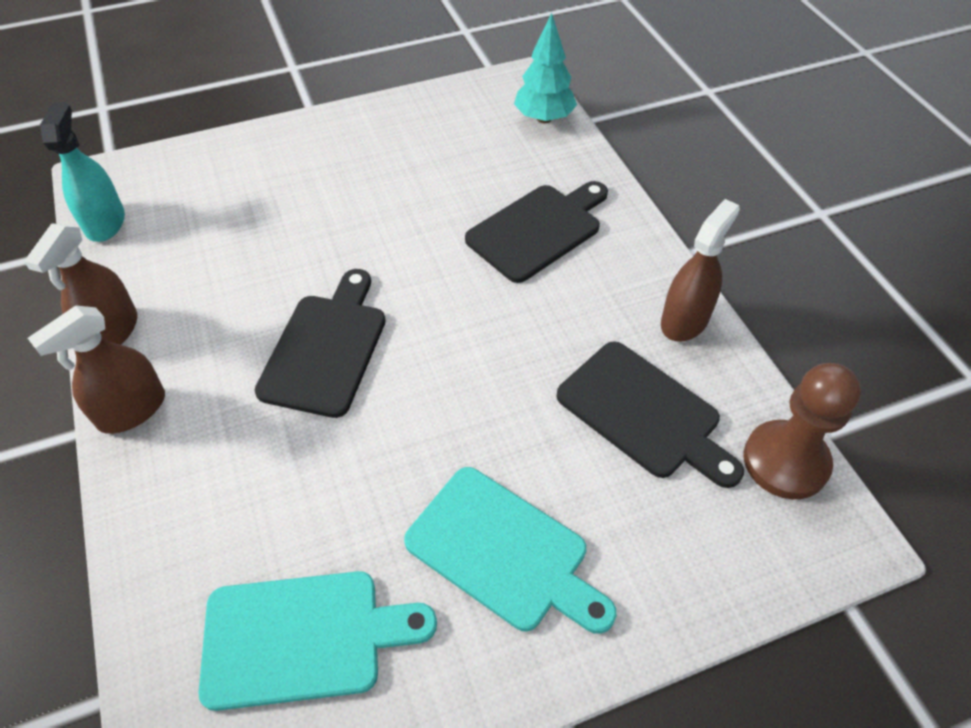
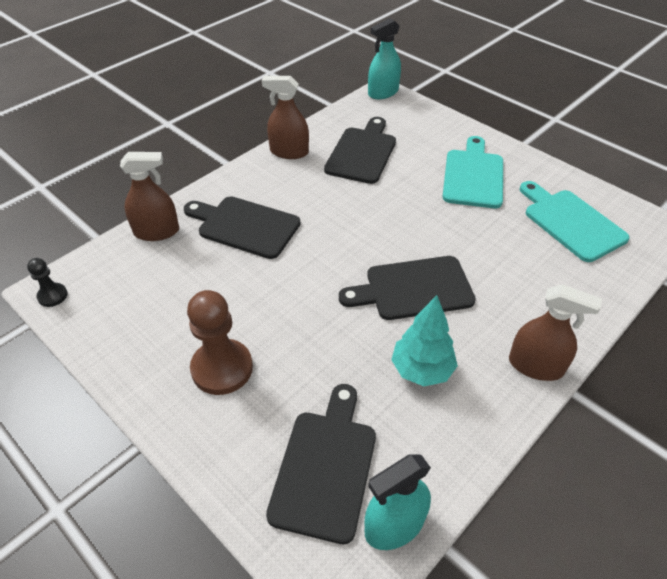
camera: 115 degrees left, 5 degrees down
brown spray bottle [24,223,137,345] -> brown spray bottle moved to [120,152,179,241]
turquoise tree [514,13,577,123] -> turquoise tree moved to [391,295,458,386]
brown pawn [744,363,861,499] -> brown pawn moved to [187,290,253,395]
none -> black pawn [27,258,68,307]
none -> black cutting board [266,384,376,544]
none -> turquoise spray bottle [368,18,401,99]

